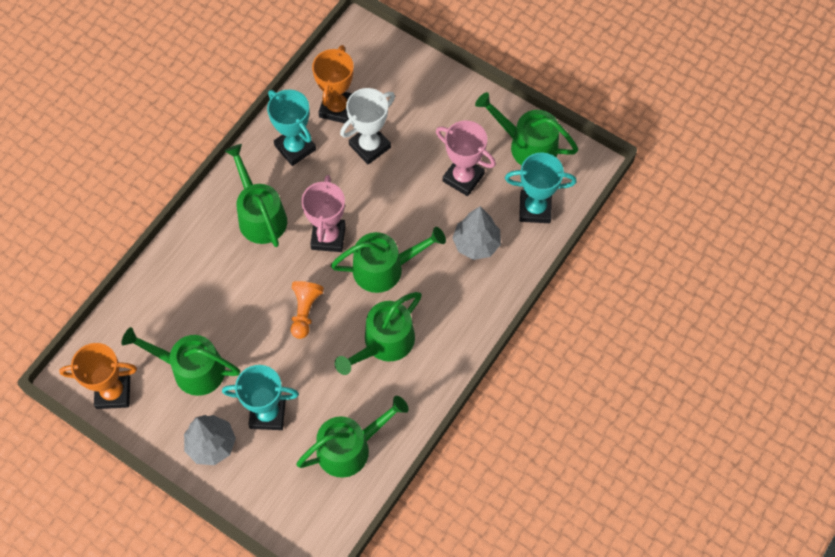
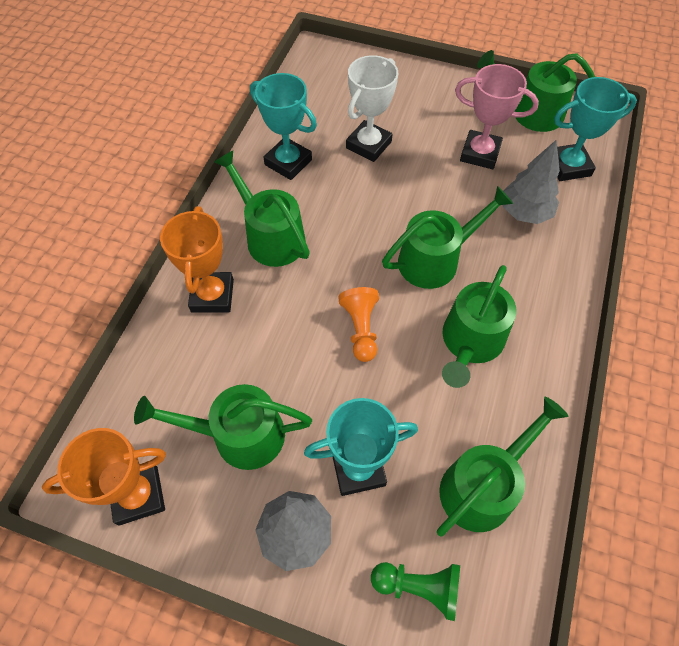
camera: 15 degrees left, 5 degrees down
pink trophy [301,175,346,252] -> none
orange trophy [312,45,354,123] -> orange trophy moved to [160,207,234,313]
none -> green pawn [371,562,460,621]

